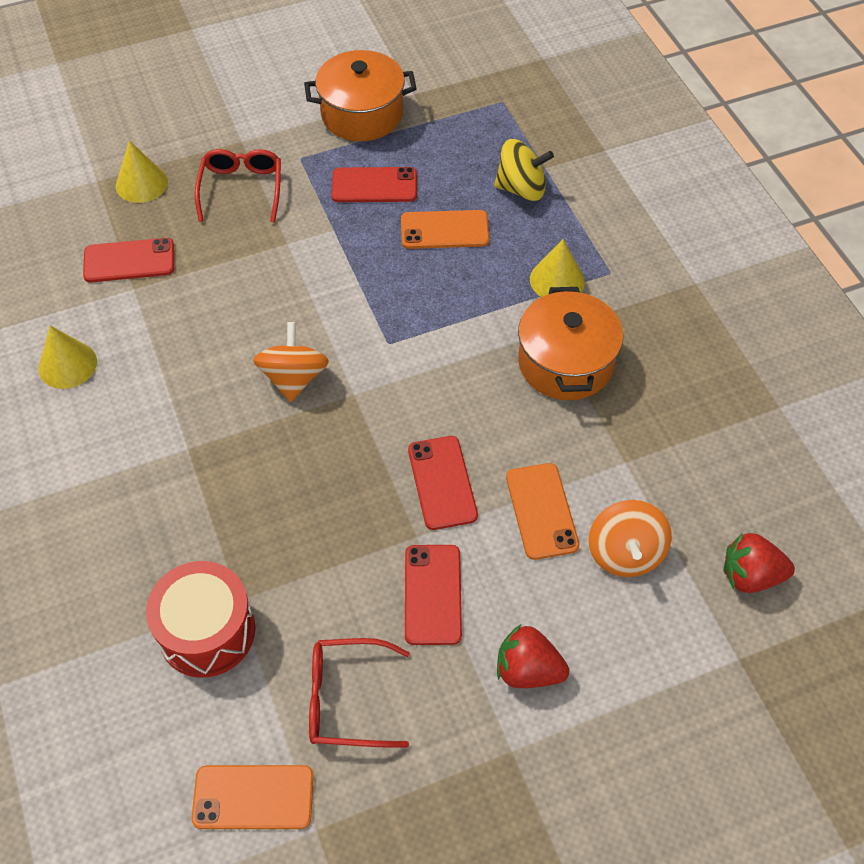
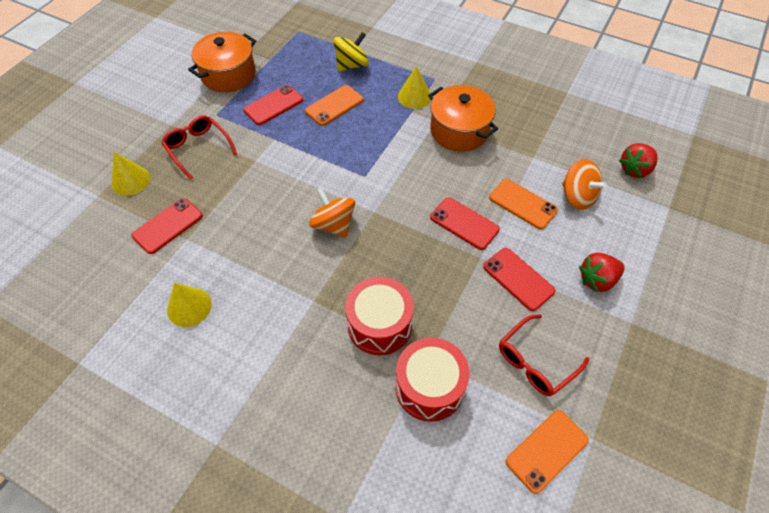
camera: 40 degrees left, 0 degrees up
none -> red drum [345,277,414,355]

